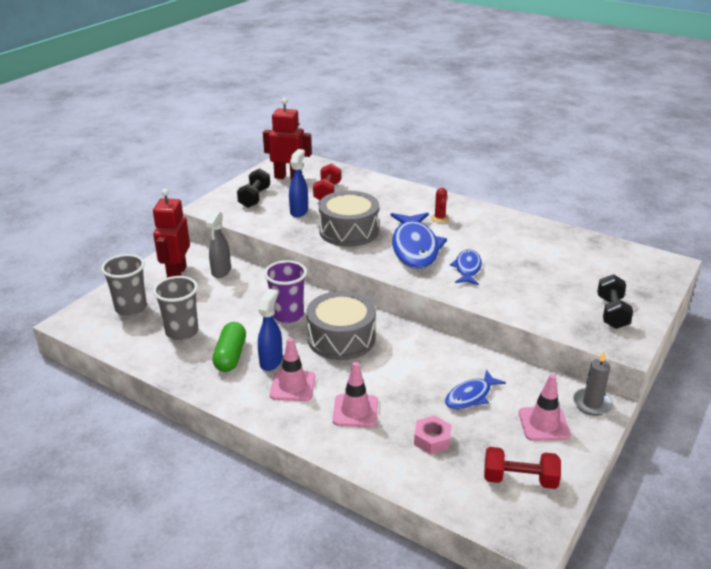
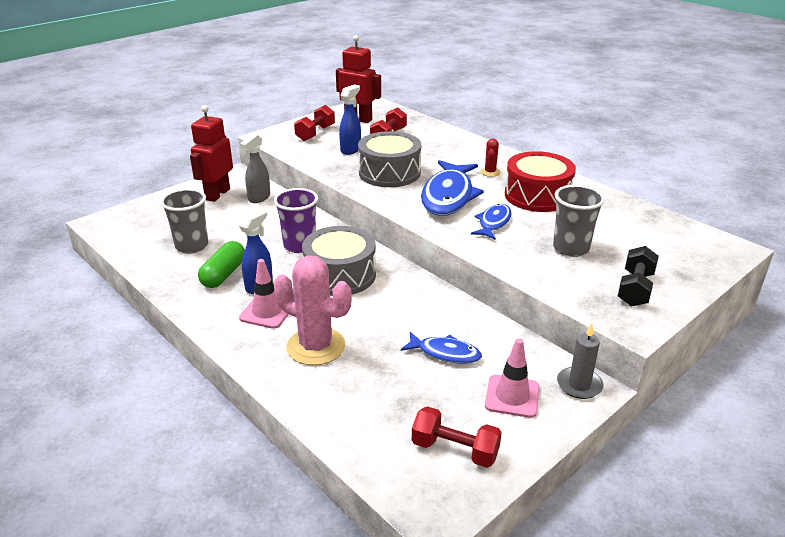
camera: 15 degrees right, 0 degrees up
grey cup [101,254,147,316] -> grey cup moved to [553,185,605,257]
black dumbbell [237,168,270,208] -> red dumbbell [294,105,335,141]
pink traffic cone [333,362,378,427] -> pink cactus [274,255,352,366]
pink nut [414,416,451,454] -> none
blue fish [445,370,506,409] -> blue fish turned 135 degrees counterclockwise [401,332,482,364]
none -> red drum [505,151,576,212]

